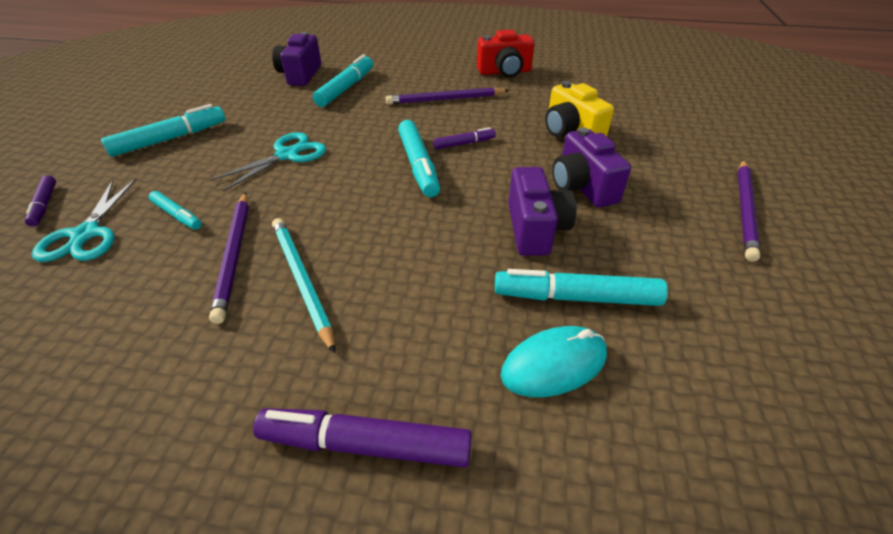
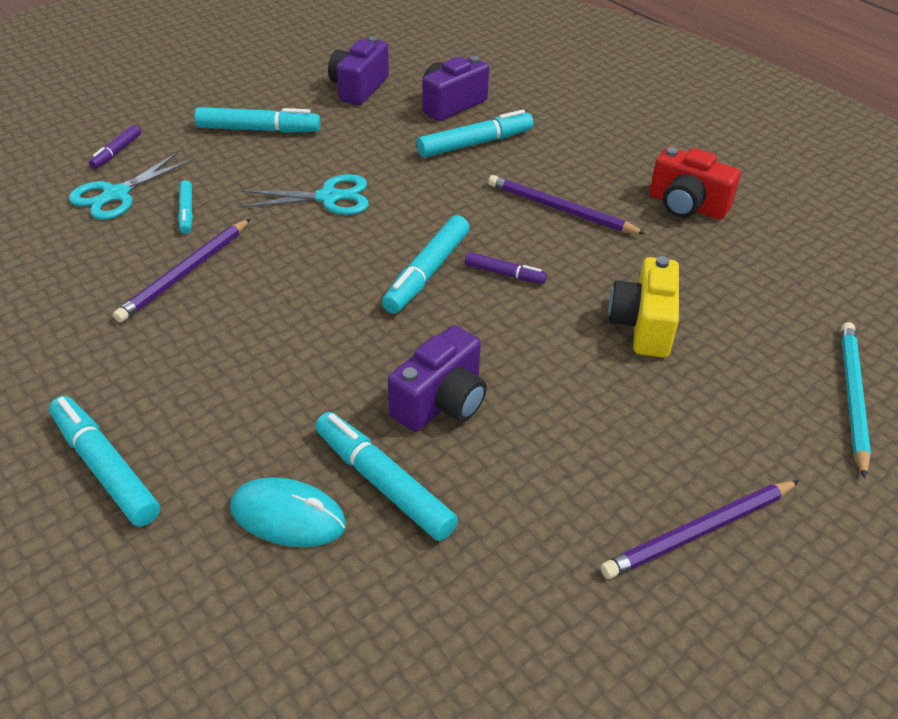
camera: 40 degrees right, 0 degrees up
purple marker [253,408,472,467] -> turquoise marker [49,396,160,527]
turquoise pencil [272,218,335,354] -> turquoise pencil moved to [841,322,871,479]
purple camera [552,127,631,207] -> purple camera moved to [328,36,389,105]

